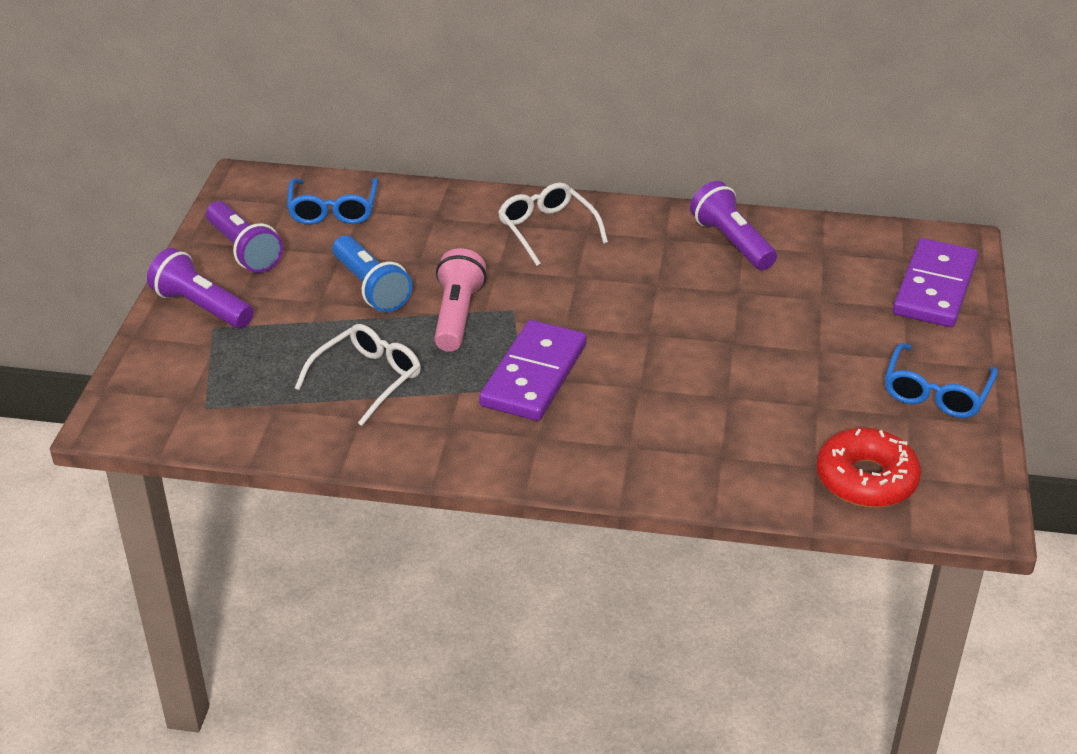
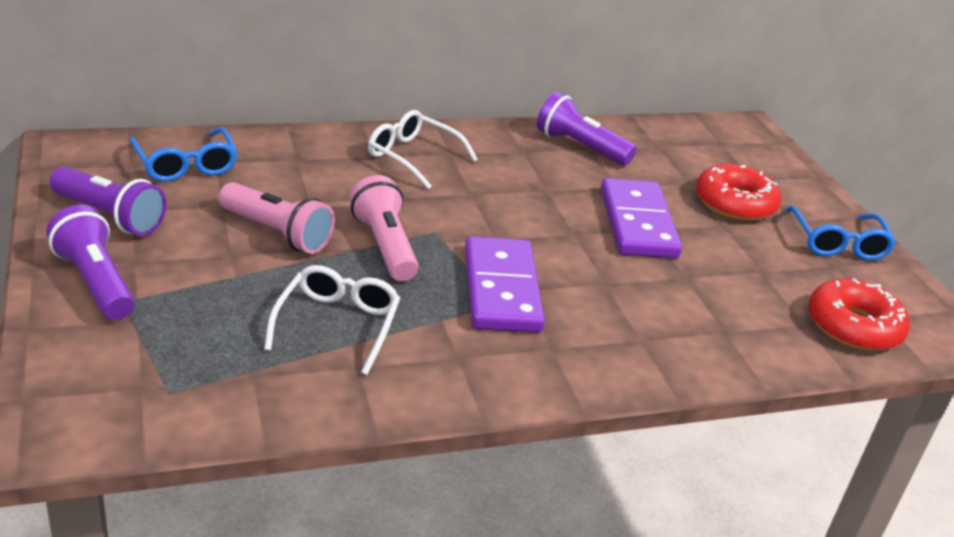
camera: 30 degrees left, 5 degrees down
purple flashlight [147,248,254,328] -> purple flashlight turned 45 degrees clockwise [46,205,135,320]
blue flashlight [332,235,412,312] -> pink flashlight [219,182,335,254]
purple domino [893,238,978,327] -> purple domino moved to [601,178,682,259]
none -> red donut [696,164,781,221]

